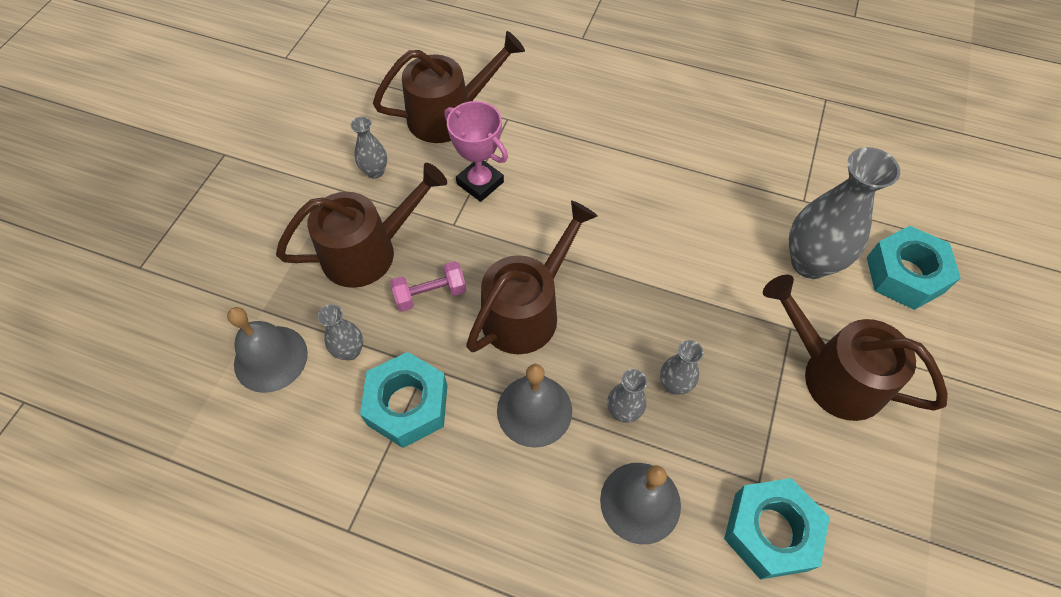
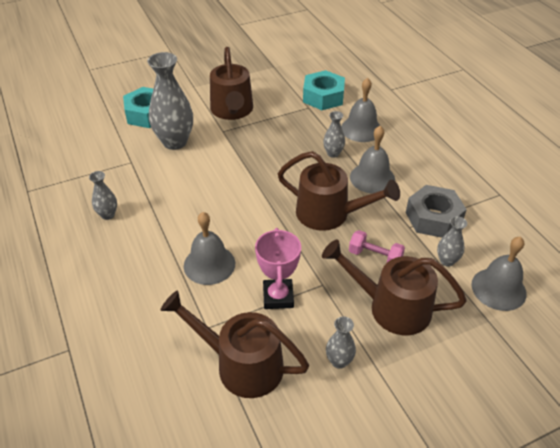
camera: 135 degrees left, 15 degrees down
turquoise nut [360,352,448,448] -> grey nut [406,185,467,238]
brown watering can [466,201,597,354] -> brown watering can turned 150 degrees counterclockwise [278,151,400,231]
grey vase [660,340,704,395] -> grey vase moved to [89,171,117,220]
none -> grey bell [184,212,235,285]

